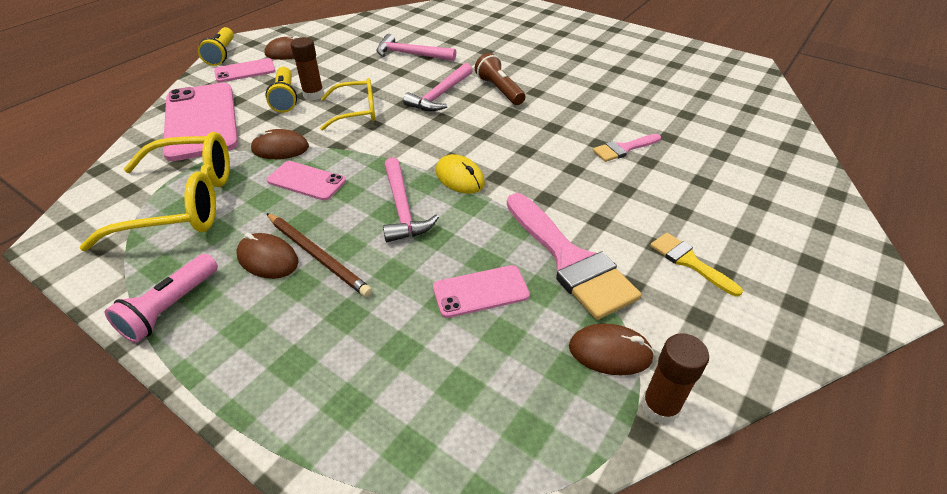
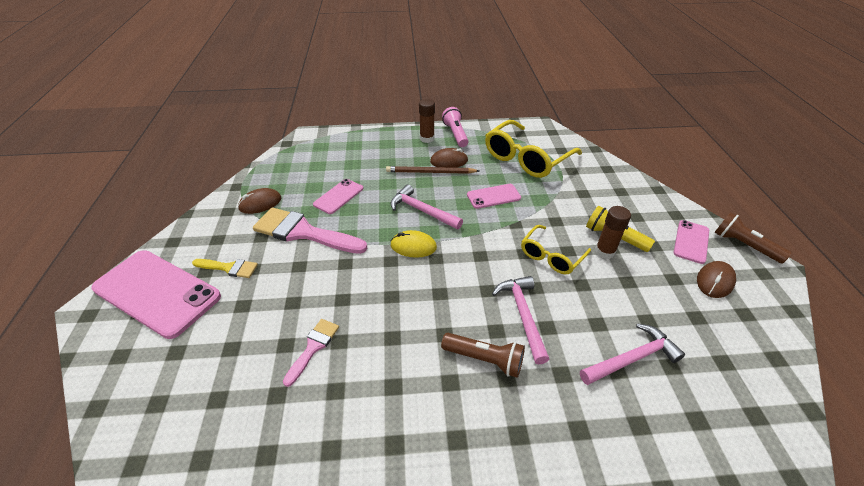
camera: 140 degrees right, 0 degrees up
pink phone [163,83,238,161] -> pink phone moved to [91,250,221,339]
yellow flashlight [198,27,234,66] -> brown flashlight [714,212,792,264]
brown mouse [251,129,309,159] -> none
brown glue stick [641,333,709,424] -> brown glue stick moved to [419,99,435,143]

